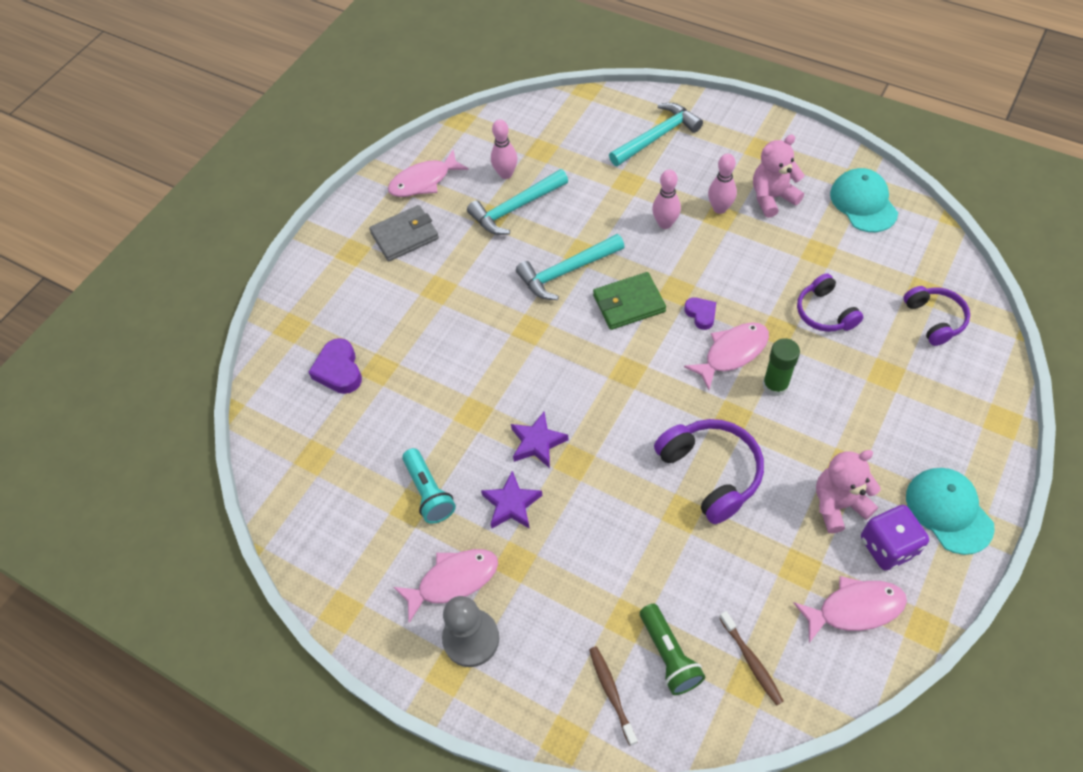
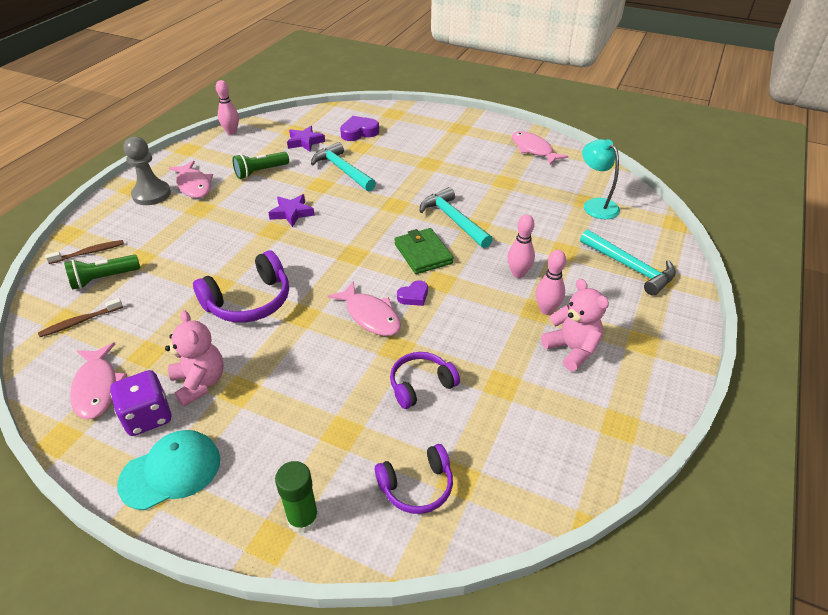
camera: 80 degrees right, 15 degrees down
grey wallet [369,205,439,261] -> none
turquoise flashlight [402,448,456,524] -> green flashlight [232,152,289,179]
turquoise hammer [467,169,568,235] -> turquoise hammer moved to [311,142,376,191]
purple star [481,471,543,529] -> purple star moved to [287,126,325,151]
pink bowling pin [491,119,518,179] -> pink bowling pin moved to [216,80,239,135]
green glue stick [762,338,800,396] -> green glue stick moved to [275,461,319,533]
turquoise cap [830,168,898,232] -> none
none -> turquoise lamp [582,139,620,219]

